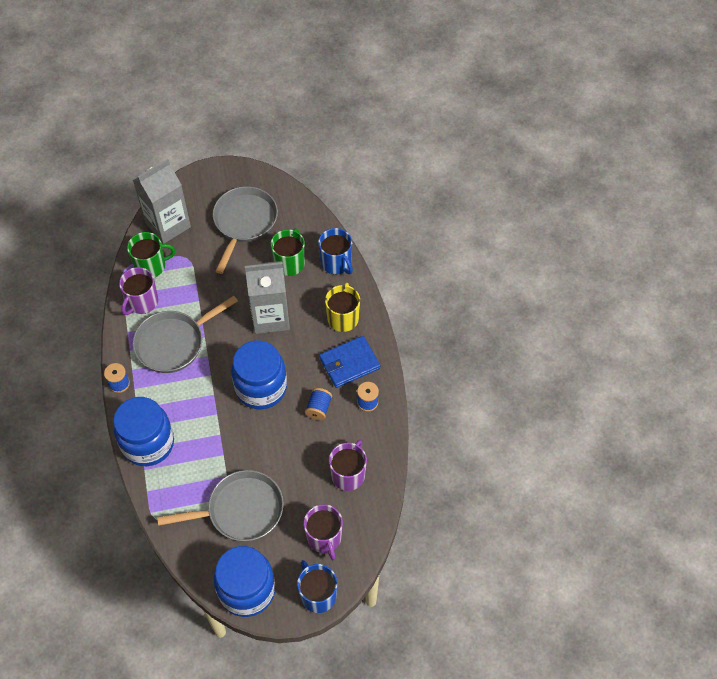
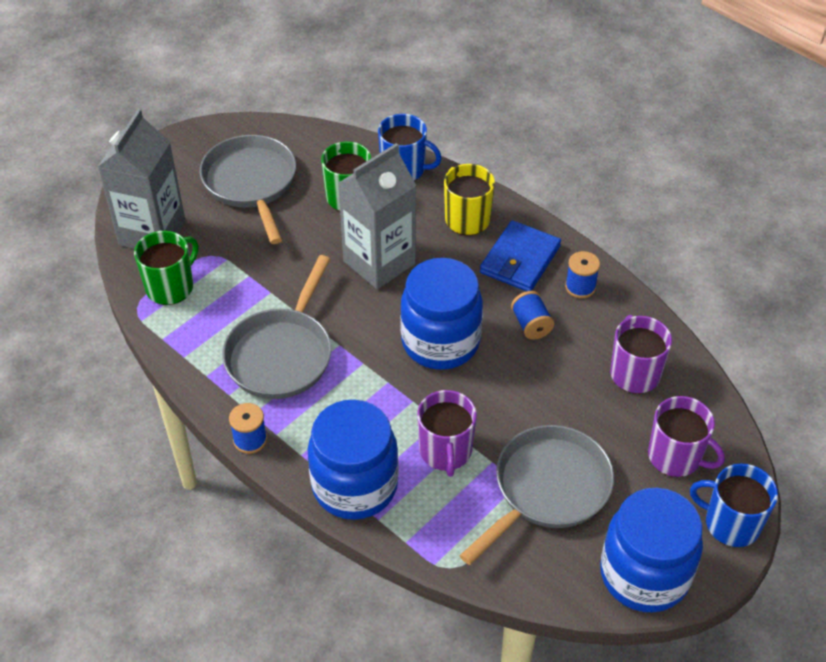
camera: 35 degrees left, 10 degrees down
purple mug [119,267,158,315] -> purple mug moved to [417,390,477,477]

